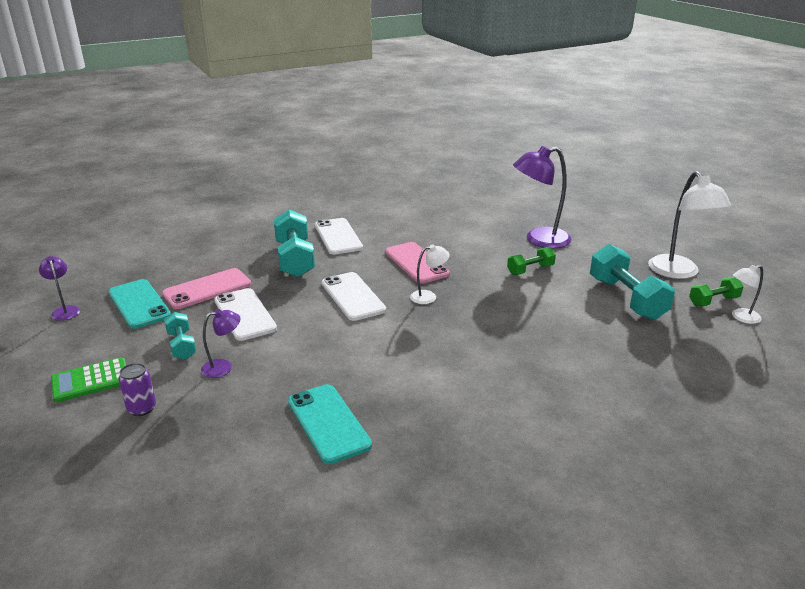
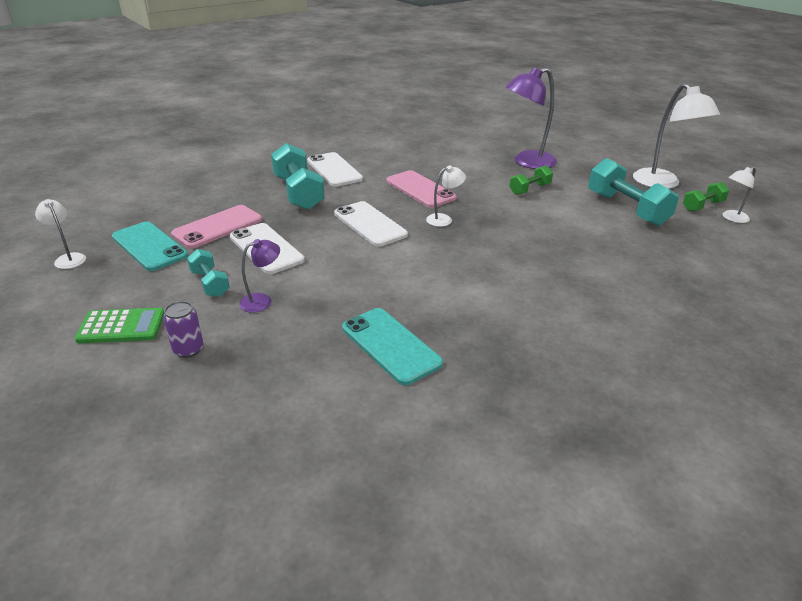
camera: 10 degrees left, 5 degrees up
purple lamp [39,256,80,321] -> white lamp [35,199,86,269]
green calculator [51,357,126,402] -> green calculator turned 150 degrees counterclockwise [75,308,165,343]

